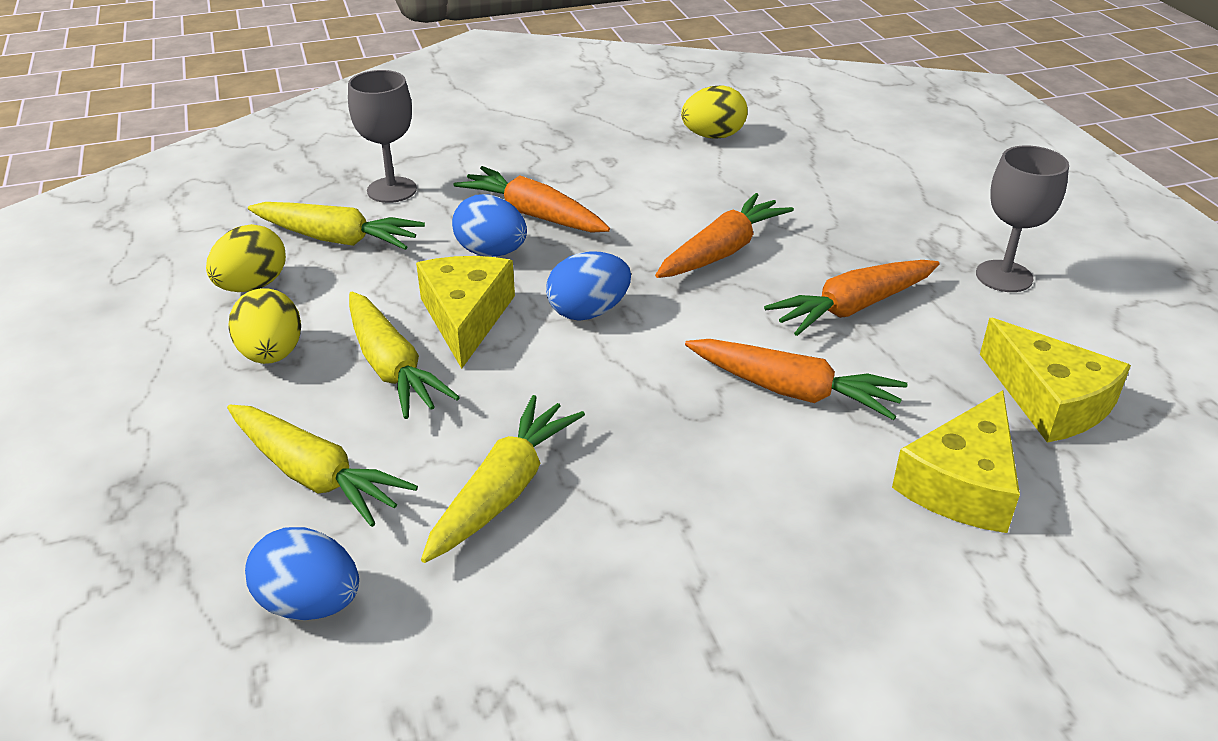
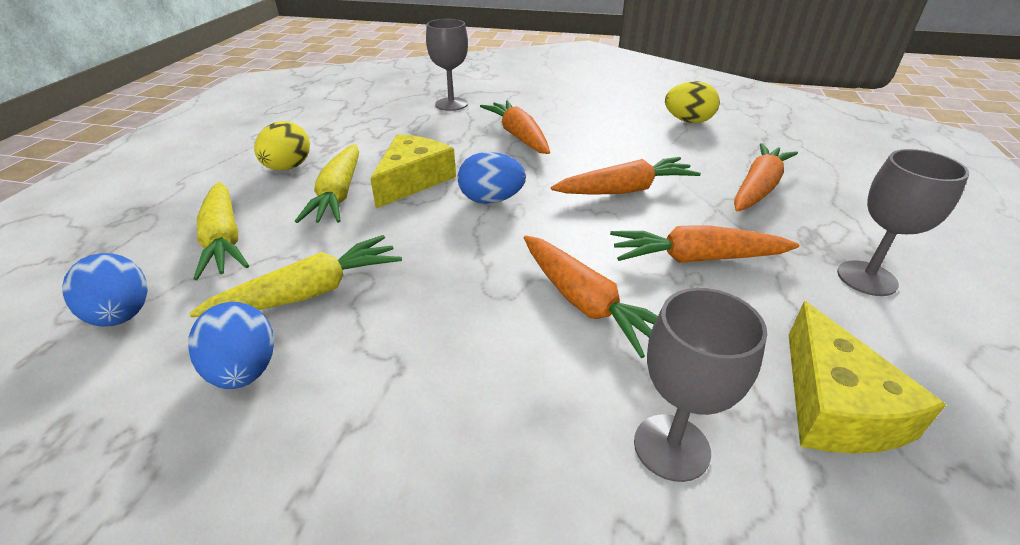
camera: 30 degrees right, 0 degrees up
yellow egg [206,224,286,292] -> none
yellow carrot [248,202,425,250] -> none
blue egg [452,194,527,257] -> blue egg moved to [188,302,274,389]
yellow cheese [892,390,1020,533] -> grey goblet [634,288,767,482]
none -> orange carrot [734,143,798,212]

